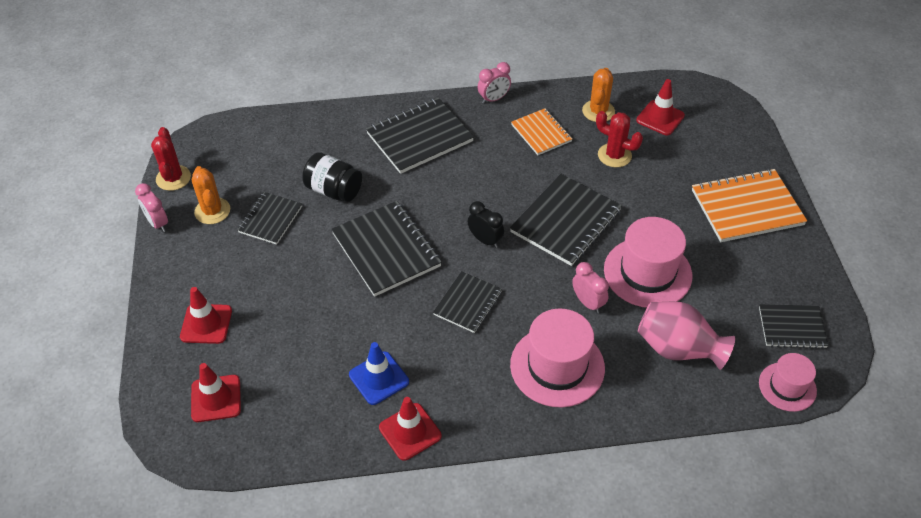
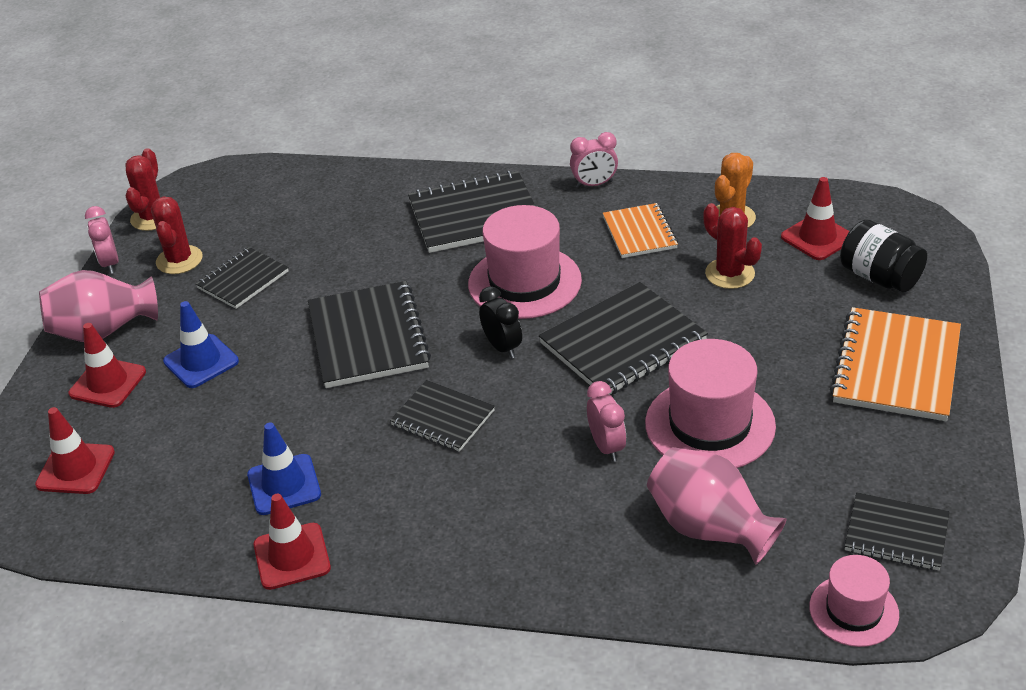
camera: 20 degrees right, 10 degrees down
orange cactus [192,166,230,224] -> red cactus [151,197,203,274]
black jar [302,152,362,202] -> black jar moved to [840,219,927,292]
black notebook [433,271,502,333] -> black notebook turned 75 degrees clockwise [390,380,495,452]
pink hat [510,308,605,408] -> pink hat moved to [468,205,582,319]
orange notebook [692,169,807,242] -> orange notebook turned 75 degrees counterclockwise [830,307,961,421]
none -> pink vase [39,270,158,342]
none -> blue traffic cone [163,301,239,388]

